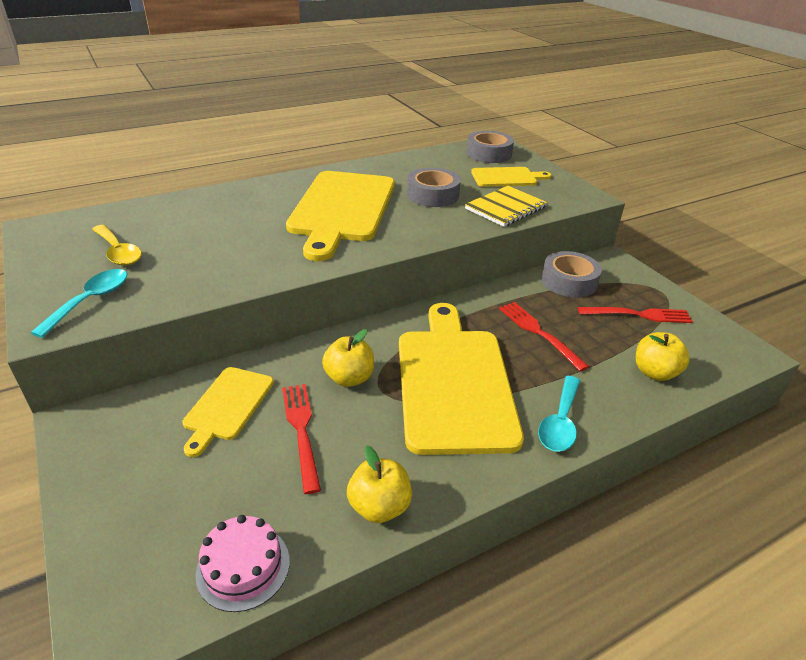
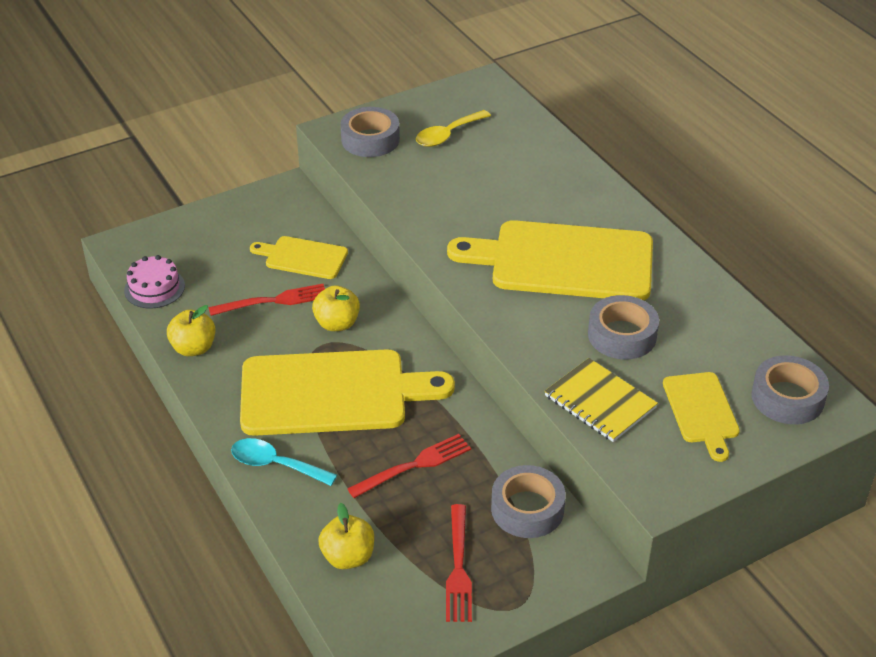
camera: 90 degrees right, 5 degrees up
turquoise spoon [30,269,127,338] -> grey tape [340,107,400,157]

